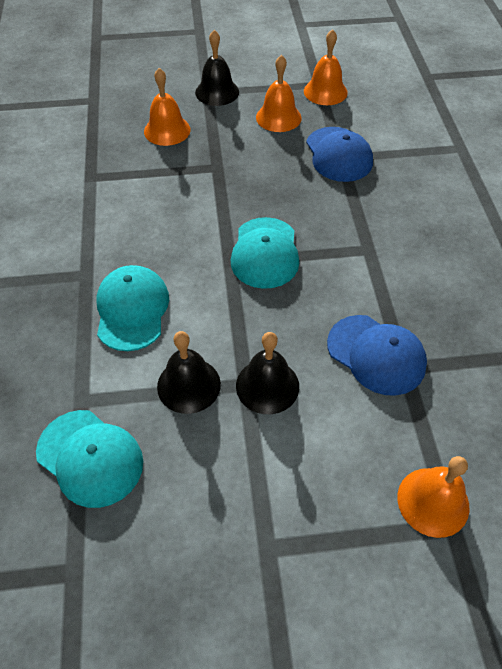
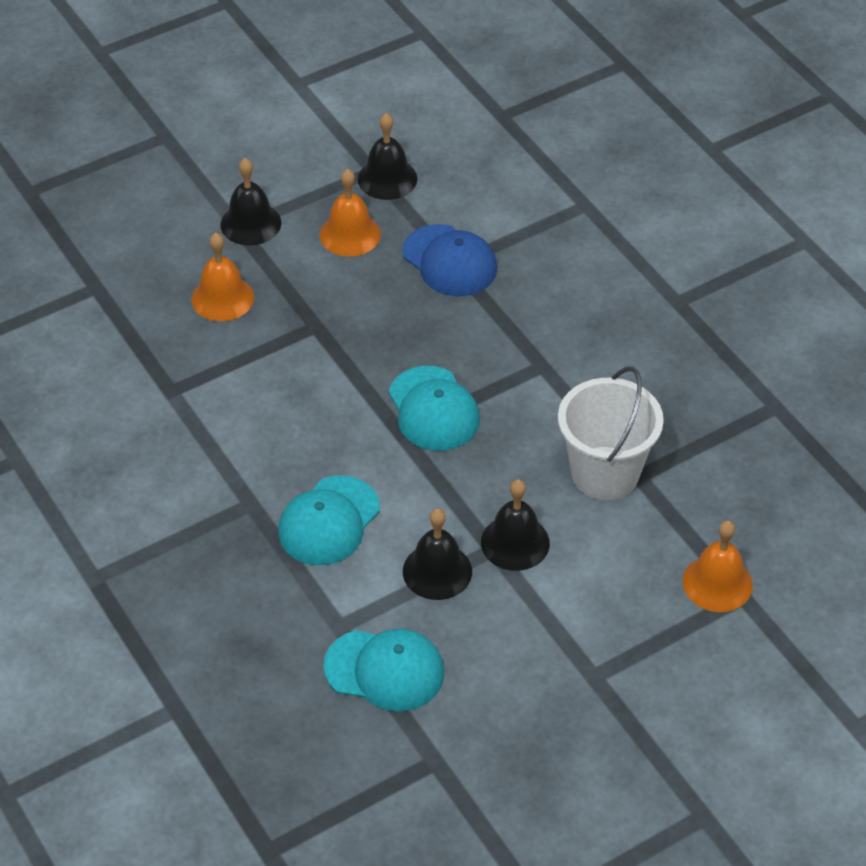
camera: 25 degrees left, 5 degrees down
turquoise cap [96,265,169,351] -> turquoise cap turned 120 degrees counterclockwise [278,475,380,565]
orange bell [304,29,348,105] -> black bell [358,113,417,200]
blue cap [327,315,427,396] -> white bucket [558,366,664,500]

